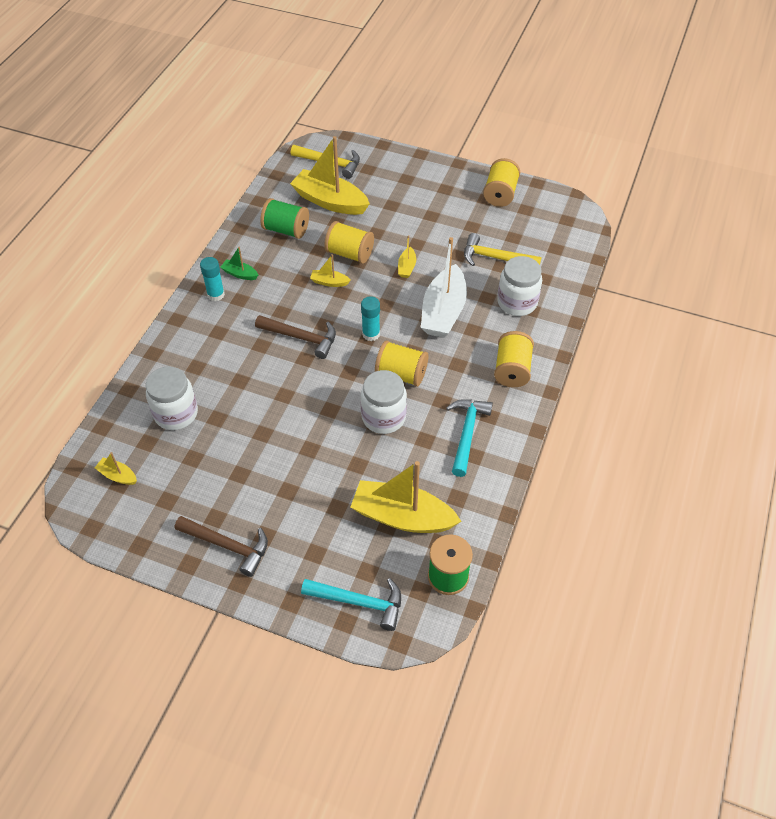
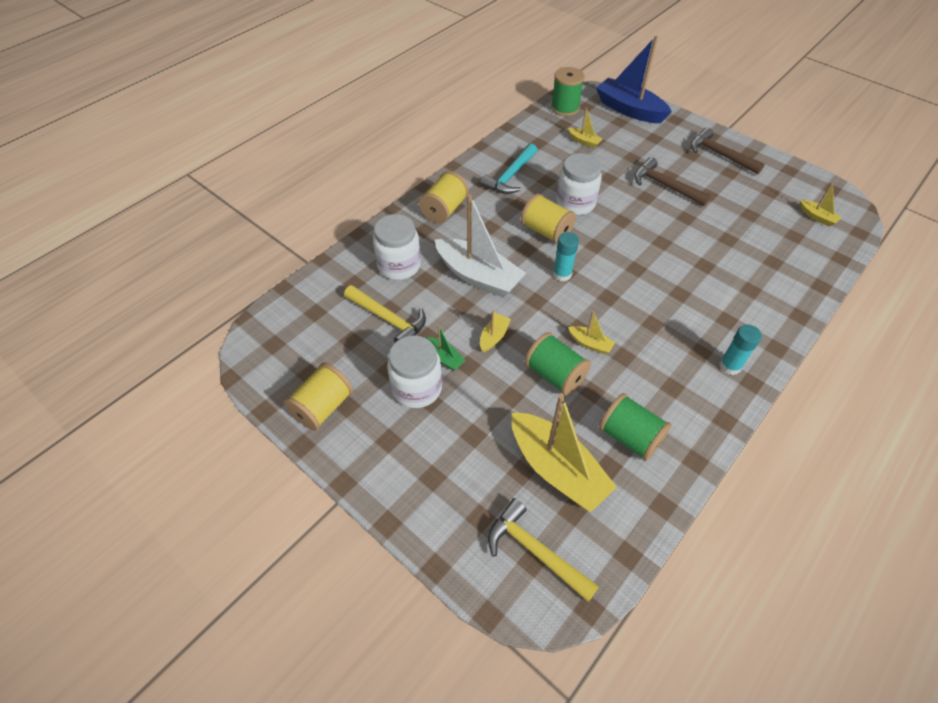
camera: 160 degrees left, 0 degrees up
white jar [146,367,198,430] -> white jar moved to [387,336,442,408]
green boat [221,247,258,280] -> green boat moved to [426,325,465,371]
brown hammer [255,315,336,359] -> brown hammer moved to [634,157,711,206]
turquoise hammer [301,578,401,631] -> blue boat [596,36,672,123]
yellow spool [324,221,374,264] -> green spool [525,332,591,396]
yellow boat [351,461,461,533] -> yellow boat [568,107,602,148], size x0.45
white boat [421,237,467,338] -> white boat turned 90 degrees clockwise [435,194,526,297]

